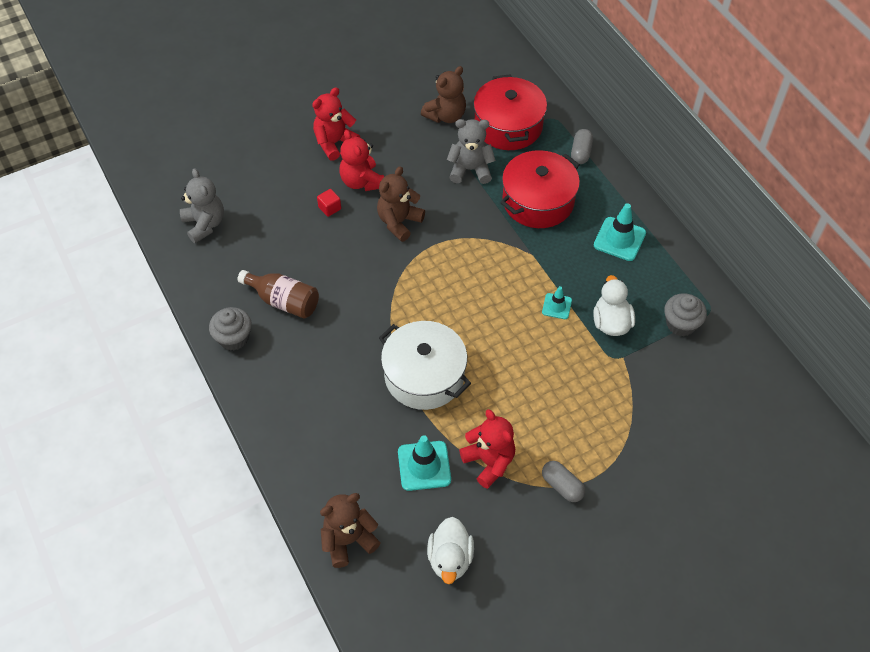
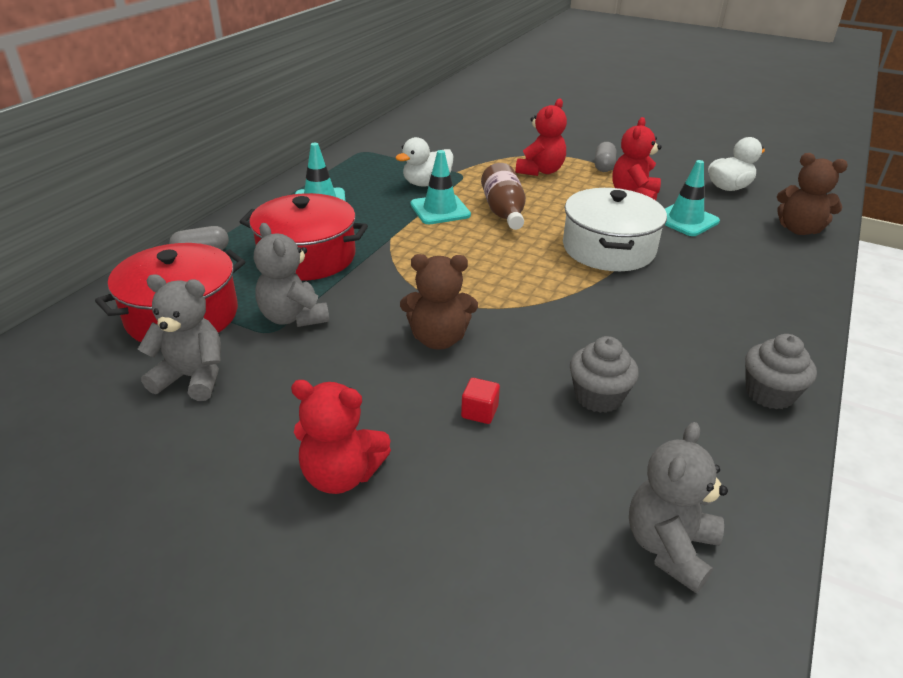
camera: 125 degrees left, 20 degrees down
brown bottle [238,270,319,319] -> brown bottle moved to [481,163,526,230]
red teddy bear [339,130,384,191] -> red teddy bear moved to [516,99,567,176]
brown teddy bear [421,66,466,123] -> grey teddy bear [138,275,221,401]
turquoise traffic cone [542,286,572,319] -> turquoise traffic cone [410,150,471,224], size x1.69
grey cupcake [664,293,707,336] -> grey cupcake moved to [570,336,639,413]

